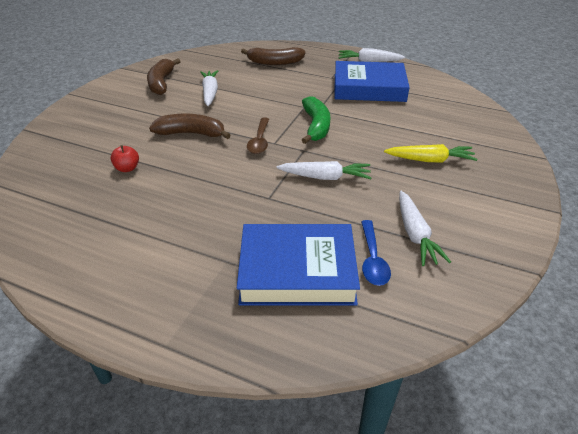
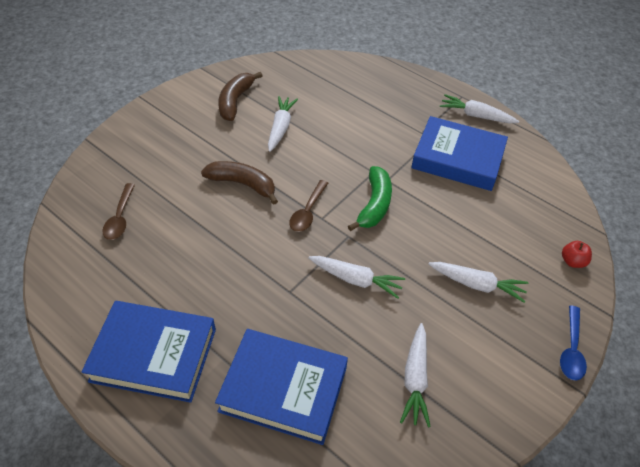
camera: 15 degrees right, 10 degrees up
red apple [111,145,139,172] -> red apple moved to [562,241,592,268]
brown banana [241,47,305,65] -> none
blue spoon [361,220,391,286] -> blue spoon moved to [560,305,587,380]
yellow carrot [384,144,478,162] -> white carrot [428,262,528,303]
none -> blue book [81,301,216,403]
none -> brown spoon [102,183,135,240]

